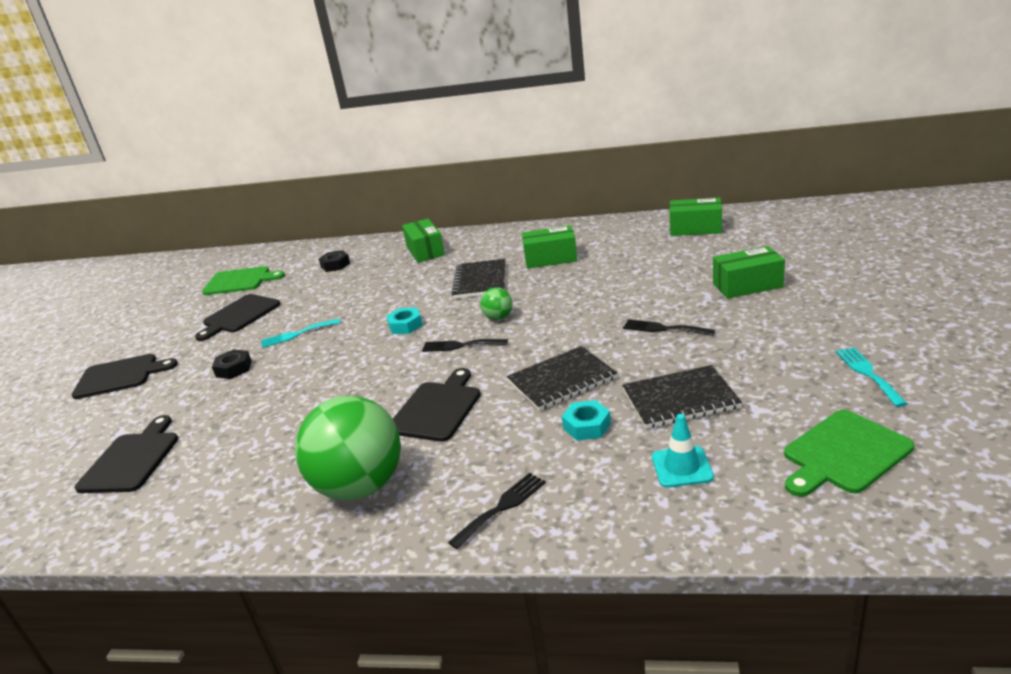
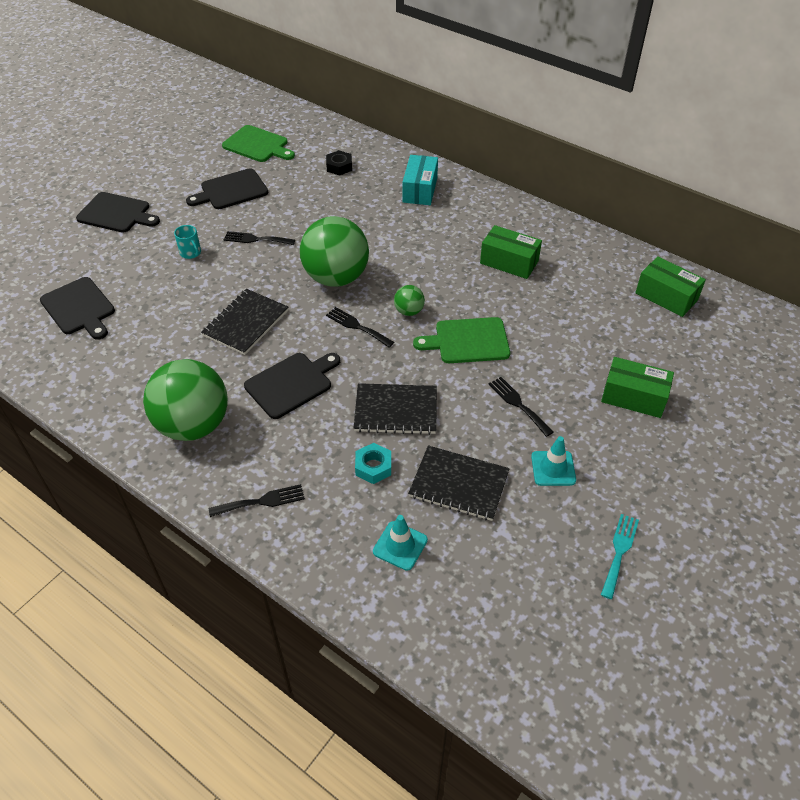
camera: 25 degrees right, 20 degrees up
black cutting board [75,415,178,493] -> black cutting board turned 105 degrees clockwise [40,277,115,340]
black nut [212,349,252,379] -> turquoise mug [174,225,201,259]
turquoise fork [261,319,340,348] -> black fork [223,231,295,245]
turquoise nut [386,308,423,334] -> green ball [300,216,369,287]
green box [402,219,445,263] -> turquoise box [402,155,438,205]
black notebook [451,259,505,299] -> black notebook moved to [201,289,288,355]
green cutting board [784,410,915,497] -> green cutting board moved to [413,317,510,363]
none -> turquoise traffic cone [531,436,576,486]

